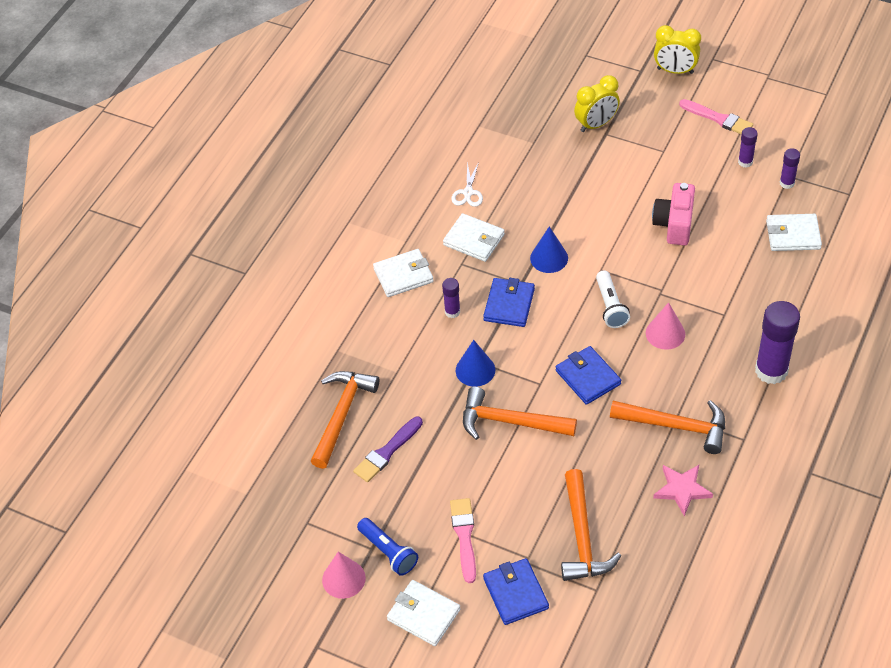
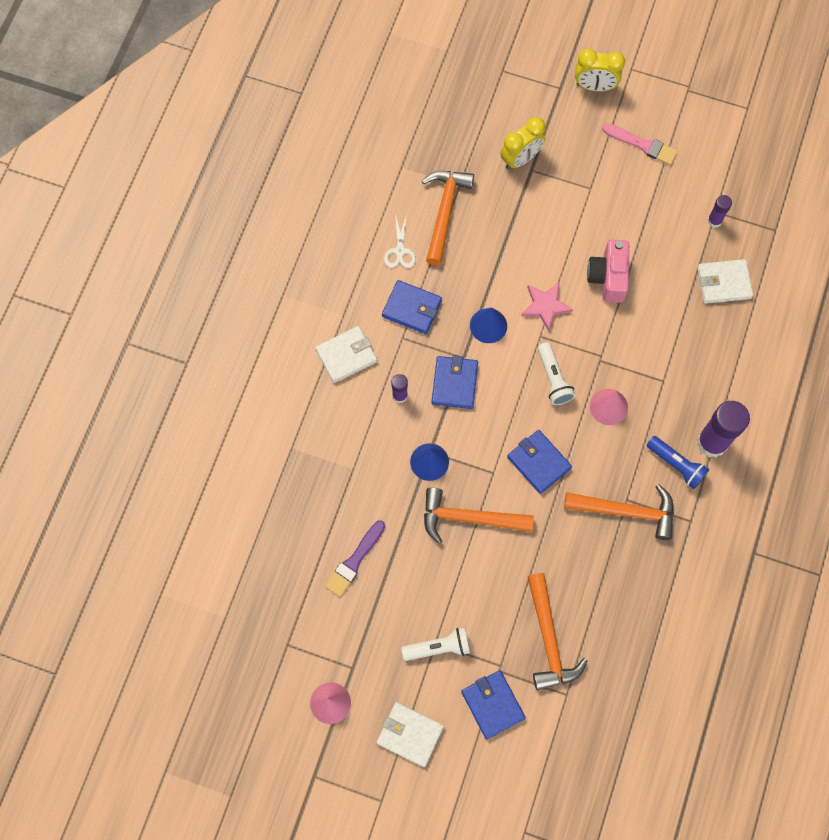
camera: 10 degrees left, 20 degrees up
orange hammer [311,371,379,469] -> orange hammer moved to [422,171,474,265]
blue flashlight [357,518,418,576] -> blue flashlight moved to [647,436,709,489]
white wallet [443,213,505,262] -> blue wallet [382,280,442,334]
pink brush [450,498,476,583] -> white flashlight [401,627,470,661]
pink star [653,465,713,516] -> pink star moved to [521,282,573,331]
purple glue stick [738,127,758,168] -> none

